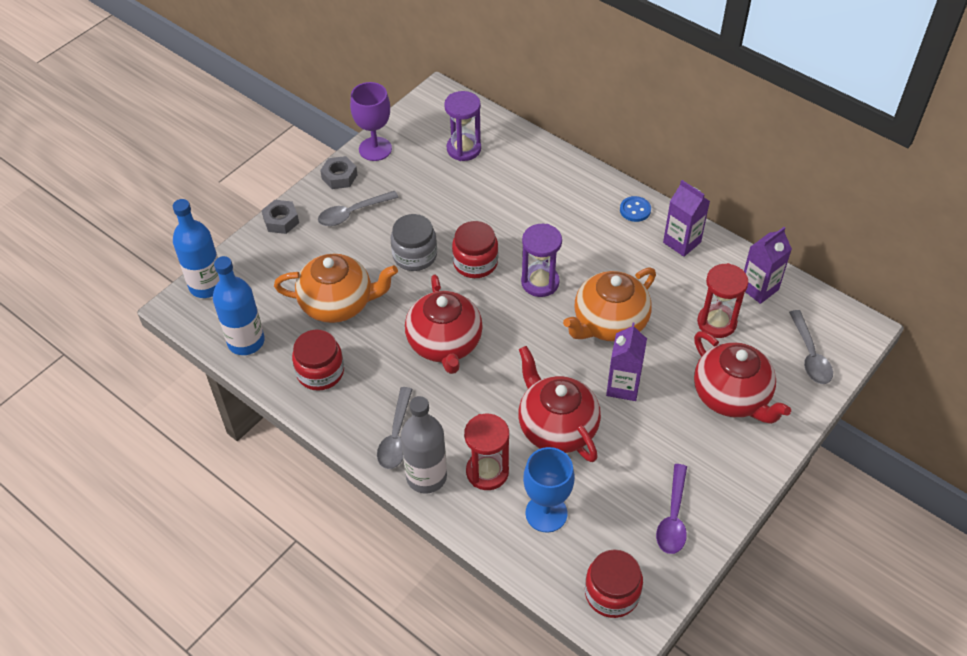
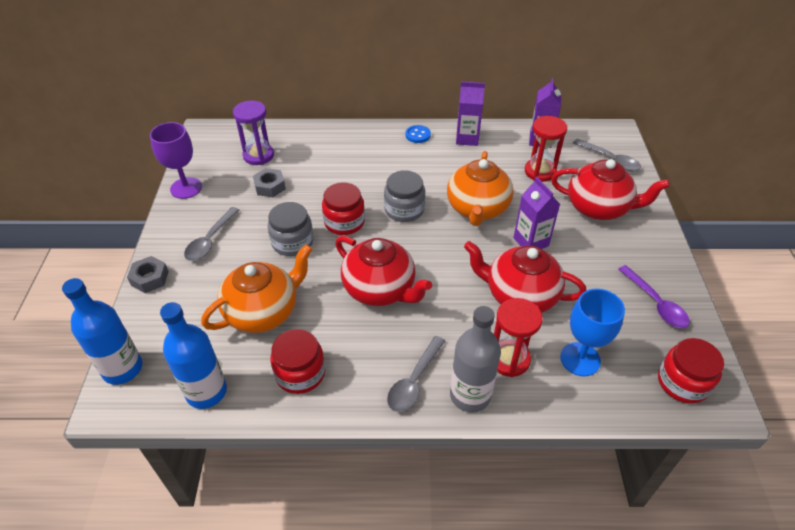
camera: 40 degrees left, 5 degrees down
grey nut [320,156,357,189] -> grey nut moved to [253,168,286,197]
grey spoon [377,387,412,469] -> grey spoon turned 60 degrees clockwise [387,336,445,412]
purple hourglass [521,224,562,297] -> grey jar [384,170,425,222]

